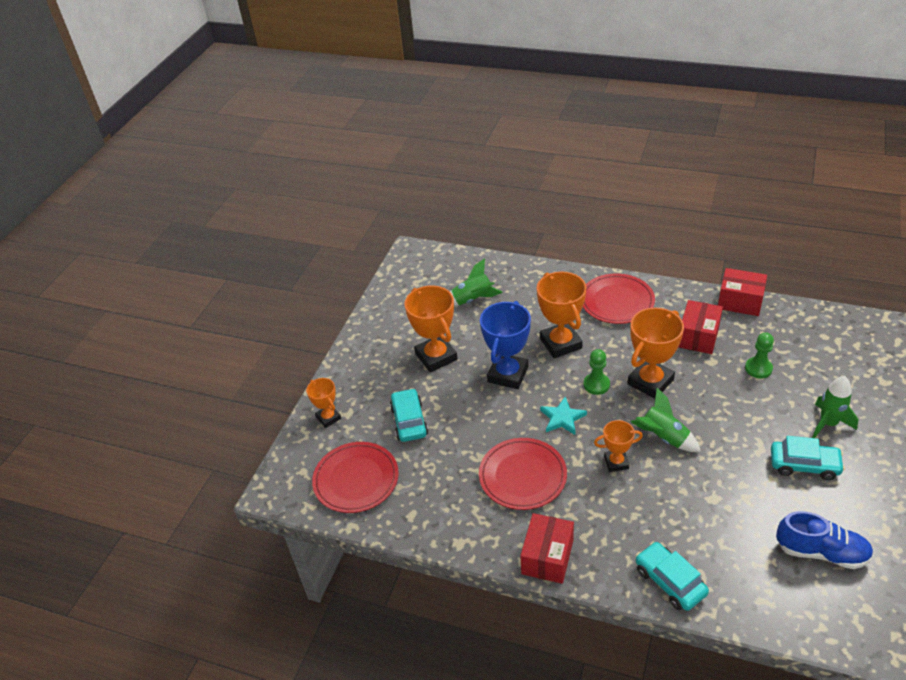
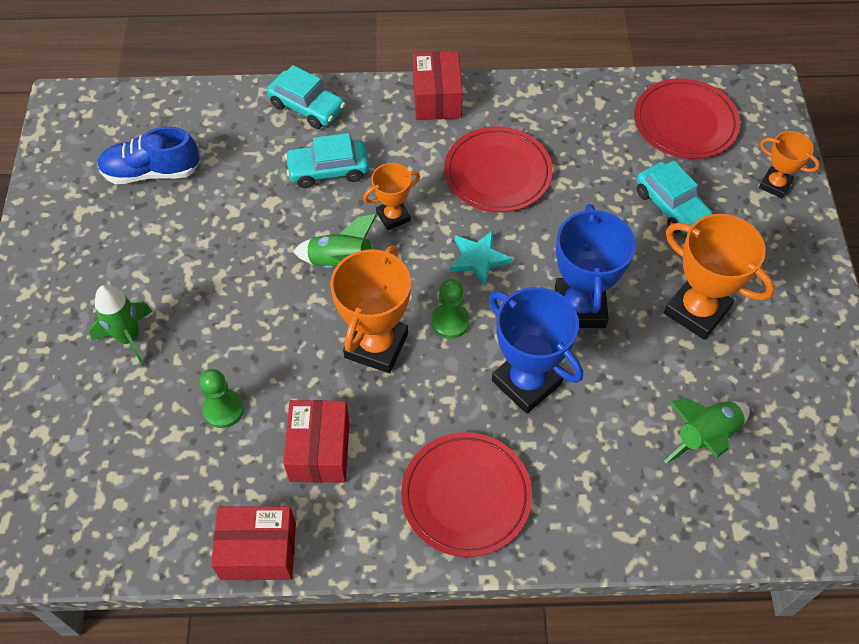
camera: 155 degrees right, 15 degrees up
orange trophy [537,272,586,358] -> blue trophy [489,287,583,414]
turquoise car [771,436,845,480] -> turquoise car moved to [285,133,369,188]

